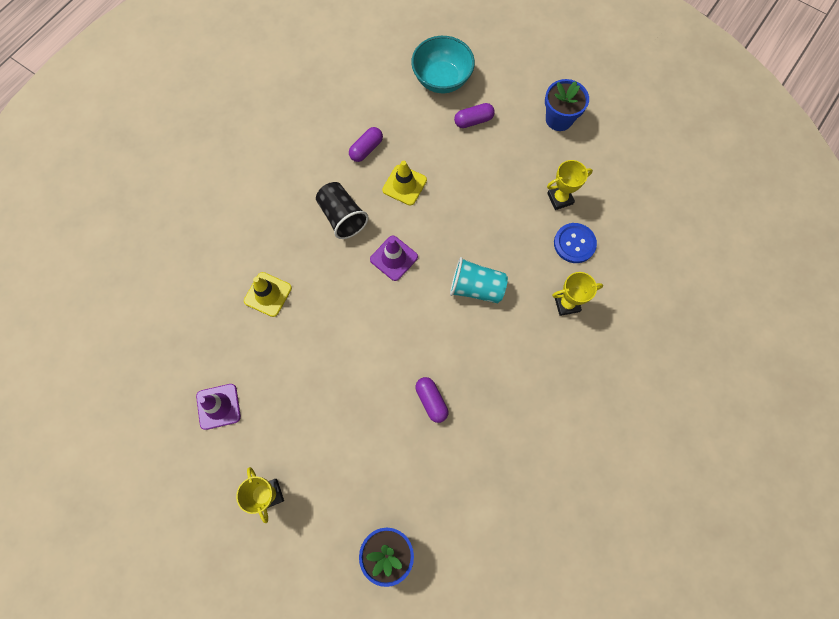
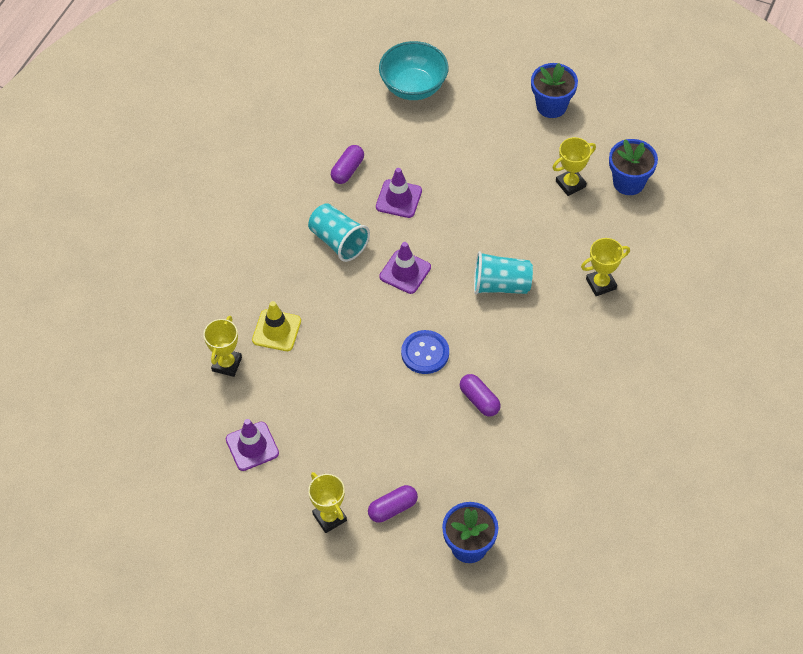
camera: 10 degrees left, 15 degrees down
black cup [316,182,369,239] -> turquoise cup [308,203,370,262]
yellow traffic cone [382,161,427,205] -> purple traffic cone [376,168,422,218]
purple capsule [454,103,495,128] -> purple capsule moved to [368,485,418,522]
blue button [554,223,597,263] -> blue button moved to [401,330,449,374]
none -> yellow trophy [203,316,242,377]
none -> blue flower pot [609,139,658,195]

